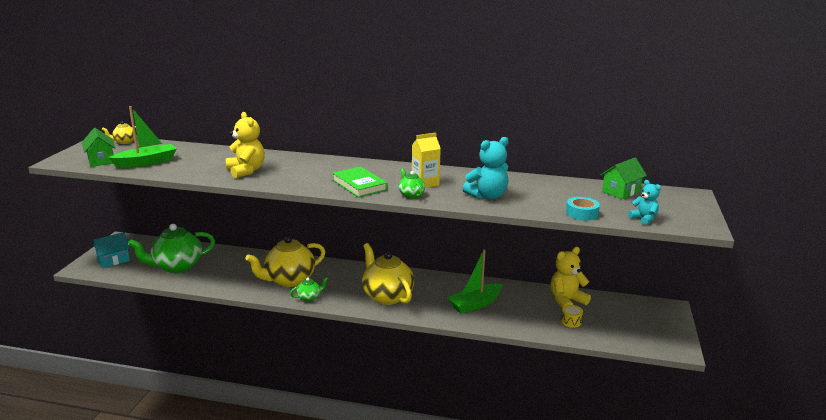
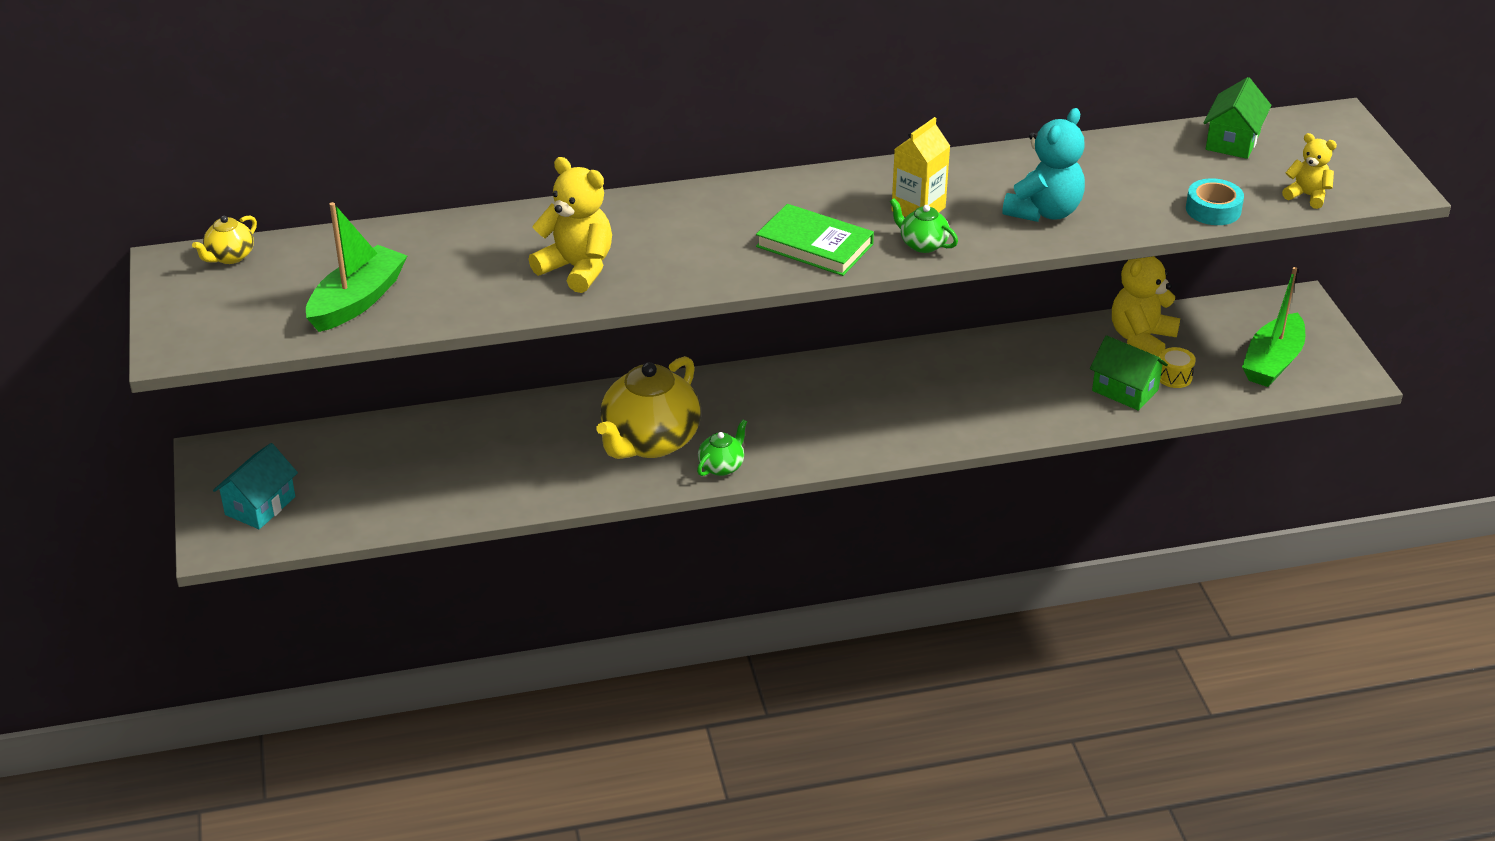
camera: 25 degrees left, 15 degrees up
green house [82,128,116,167] -> green house moved to [1090,335,1168,411]
green teapot [128,224,215,273] -> none
yellow teapot [362,243,414,305] -> none
green boat [447,250,503,314] -> green boat moved to [1242,267,1305,387]
turquoise teddy bear [628,180,661,225] -> yellow teddy bear [1282,133,1337,209]

